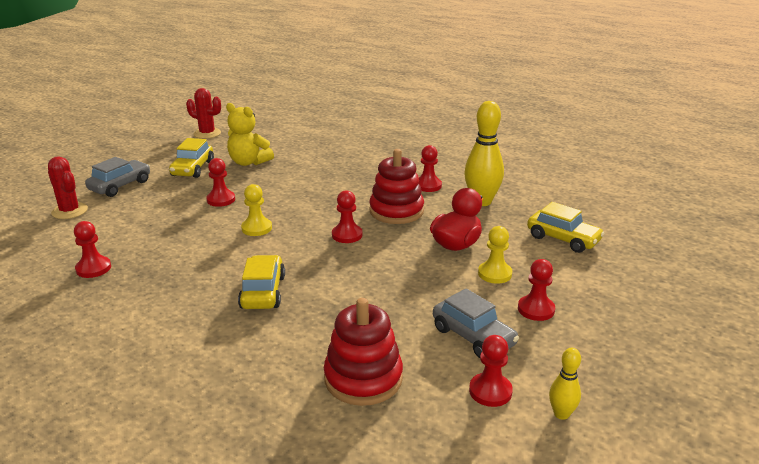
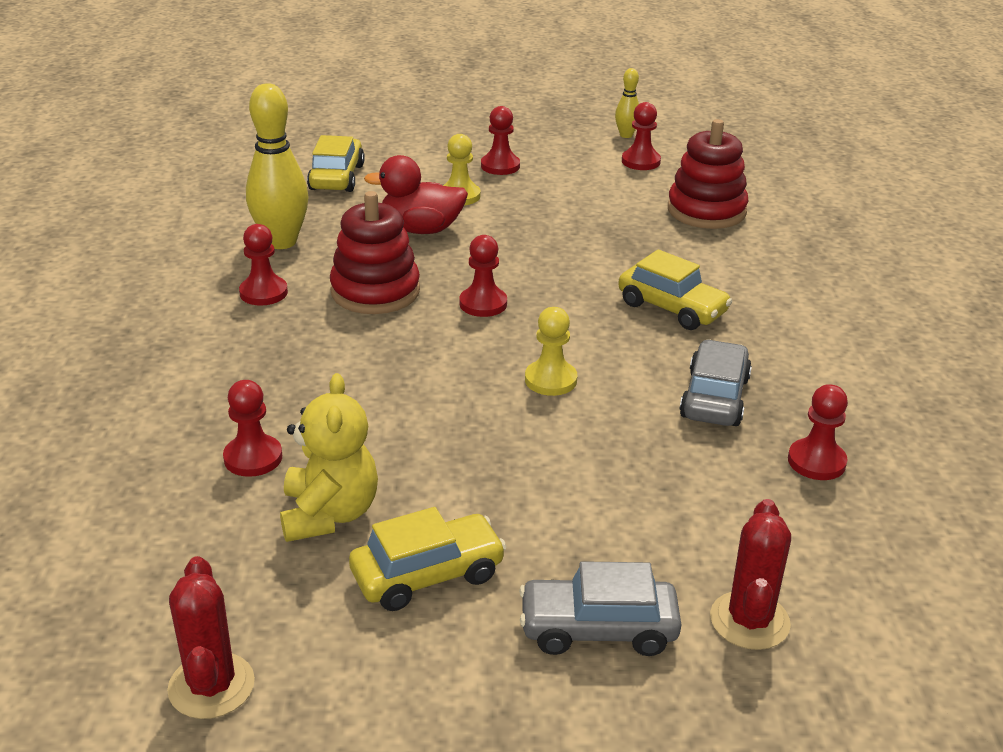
camera: 125 degrees left, 5 degrees up
red pawn [206,158,235,207] -> red pawn moved to [223,380,282,477]
yellow car [238,255,285,309] -> yellow car turned 105 degrees counterclockwise [618,249,732,330]
grey car [433,288,519,358] -> grey car moved to [679,339,752,426]

